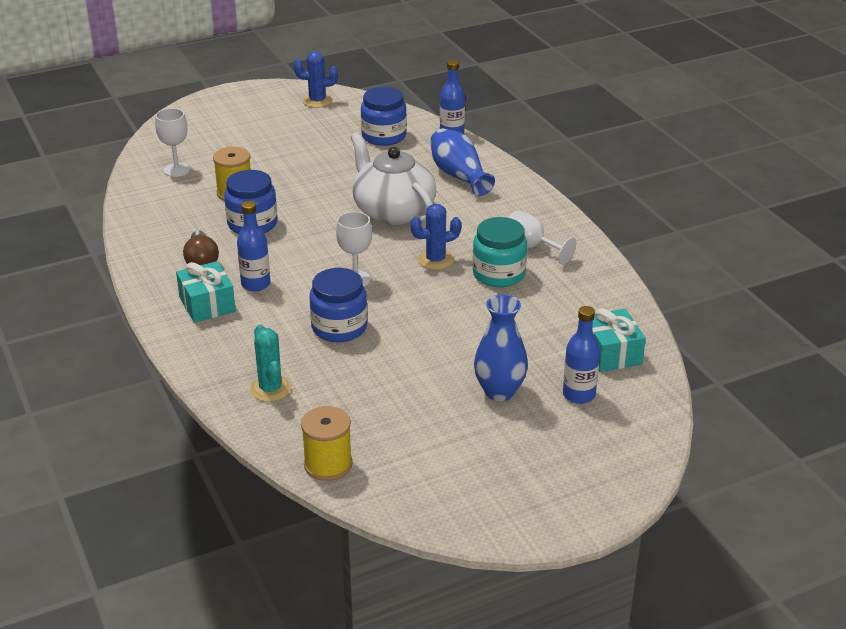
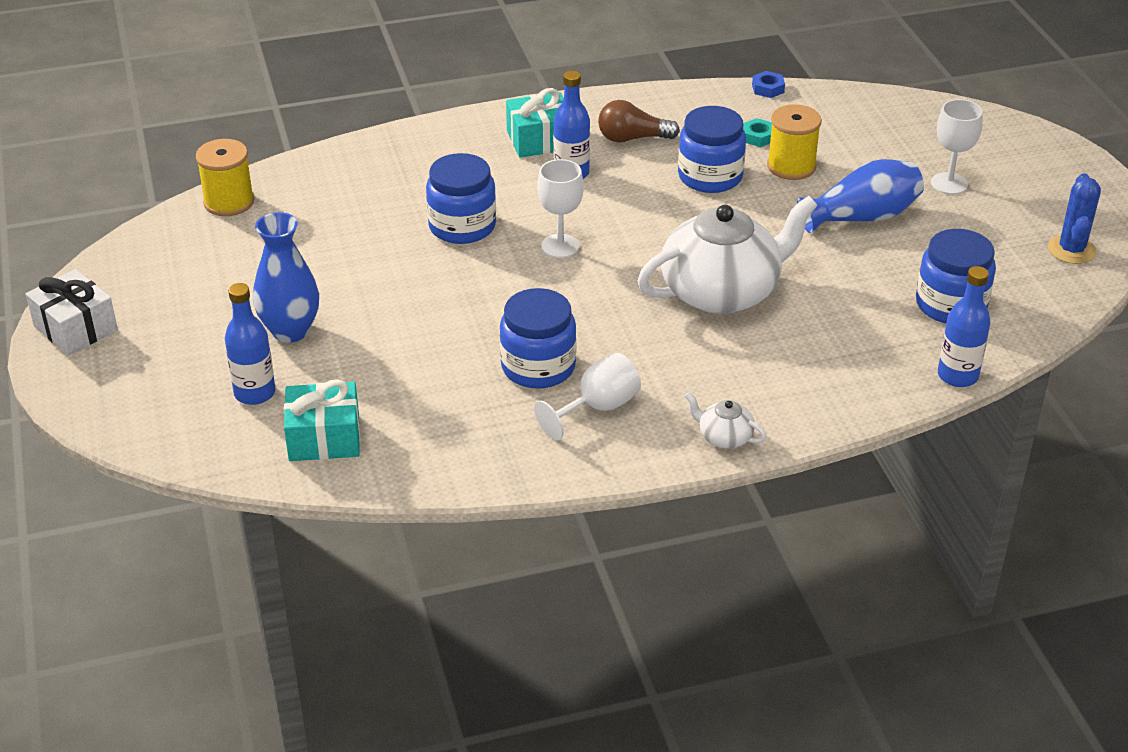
camera: 100 degrees right, 5 degrees up
white goblet [155,108,190,177] -> white goblet moved to [931,99,983,194]
turquoise cactus [250,325,291,402] -> none
blue cactus [410,204,461,270] -> none
blue vase [430,128,495,196] -> blue vase moved to [797,159,924,233]
turquoise jar [472,217,527,287] -> blue jar [500,288,576,389]
none -> white gift [26,269,118,356]
none -> white teapot [685,392,766,448]
none -> turquoise nut [743,118,772,147]
none -> blue nut [752,71,785,98]

